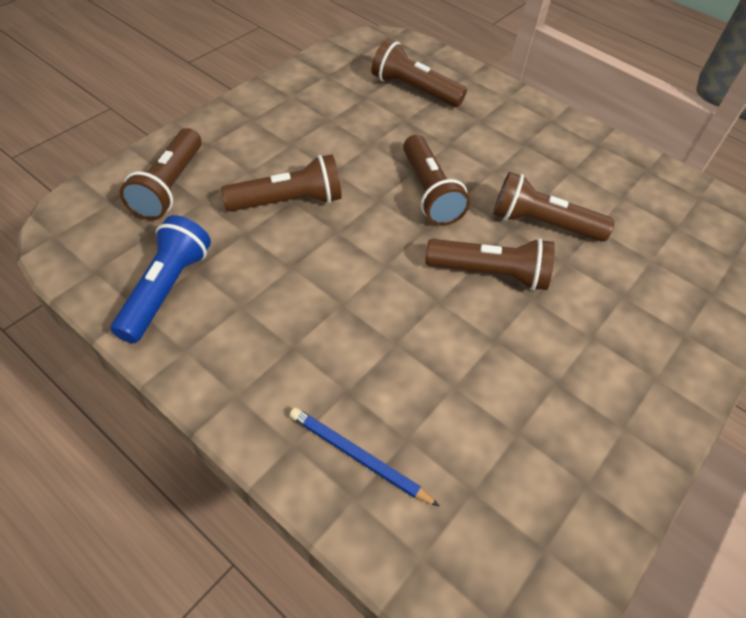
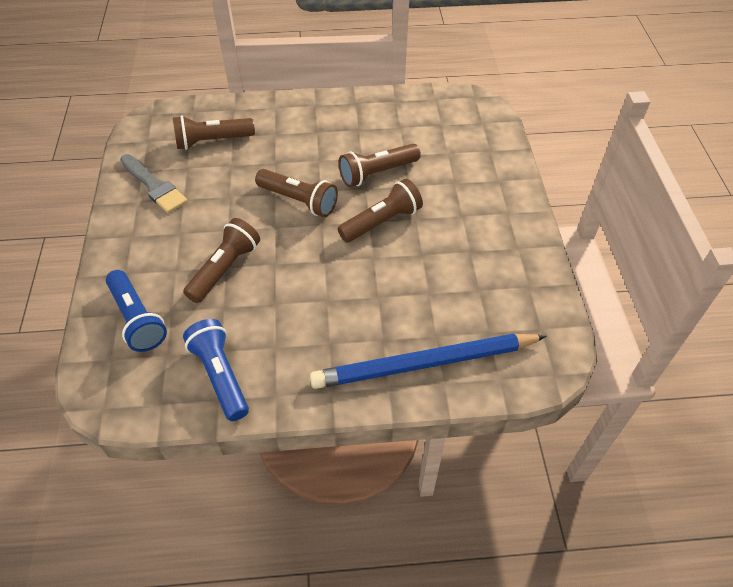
camera: 40 degrees left, 0 degrees up
brown flashlight [120,128,202,220] -> blue flashlight [106,270,167,352]
blue pencil [289,407,440,507] -> blue pencil [310,333,547,389], size x2.08
none -> grey brush [120,154,188,213]

